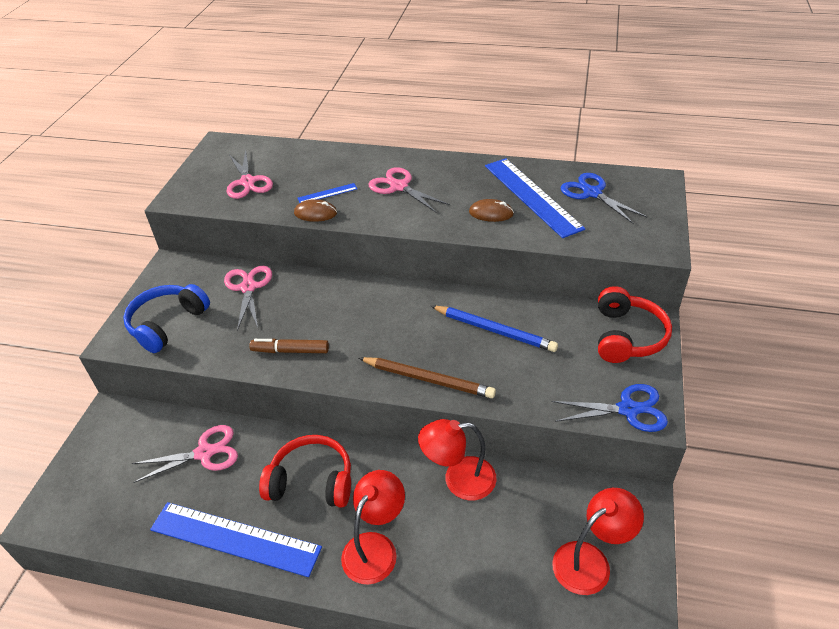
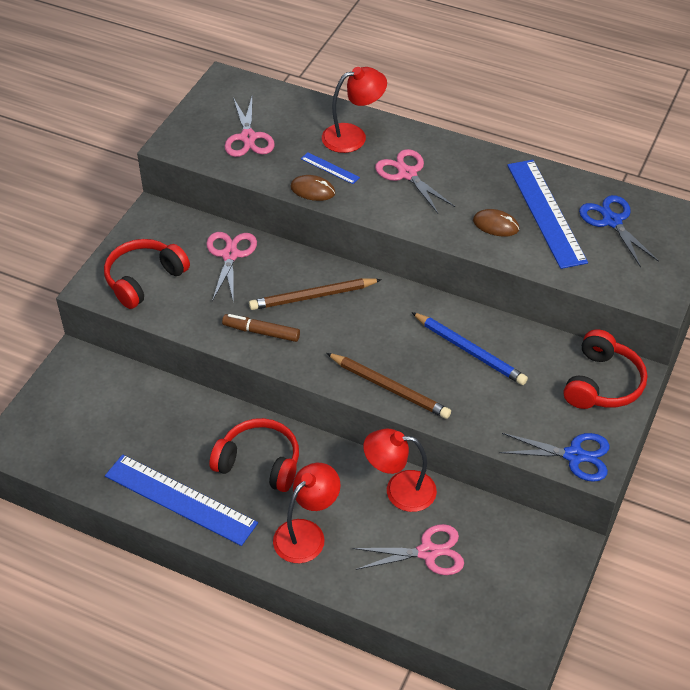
camera: 10 degrees right, 5 degrees up
blue headphones [123,284,210,353] -> red headphones [104,239,190,309]
pink scissors [132,425,238,483] -> pink scissors moved to [353,524,464,575]
blue ruler [297,183,358,203] -> blue ruler turned 45 degrees clockwise [301,152,360,184]
red lamp [552,488,644,595] -> red lamp moved to [322,67,387,153]
none -> brown pencil [249,278,382,310]

